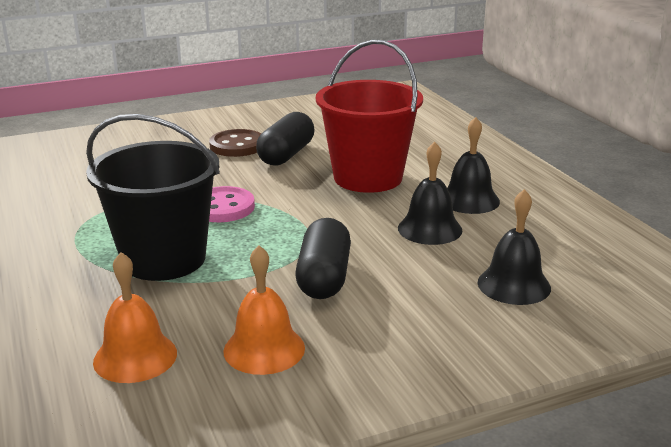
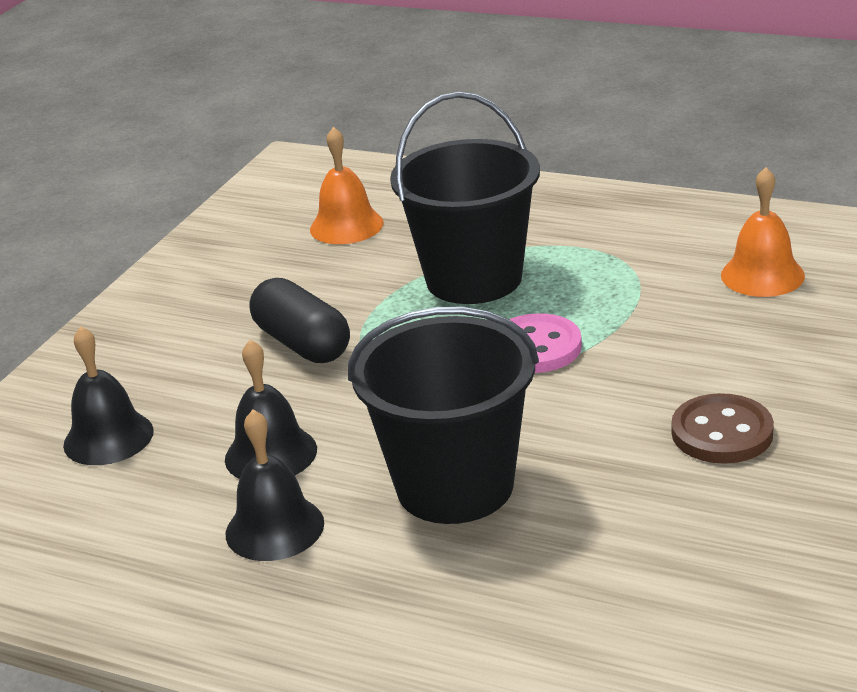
camera: 140 degrees right, 5 degrees up
orange bell [224,245,305,375] -> orange bell moved to [721,167,805,297]
black capsule [256,112,315,165] -> none
red bucket [316,40,423,193] -> black bucket [348,307,539,524]

